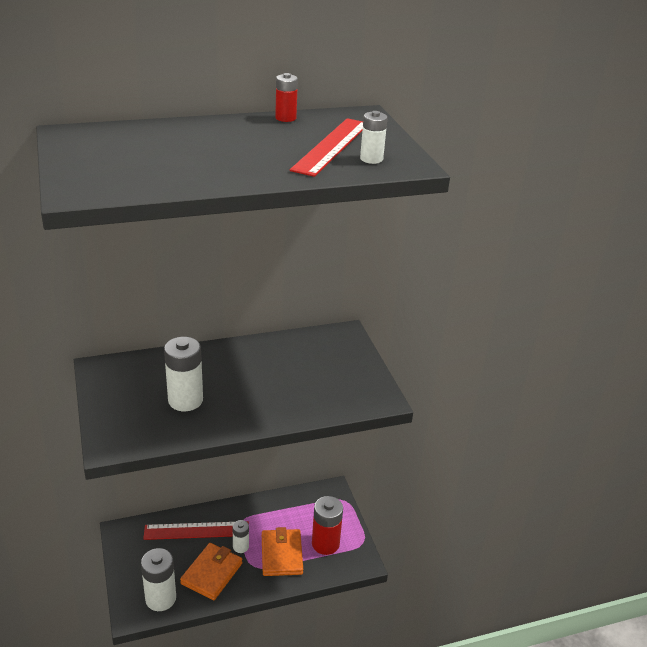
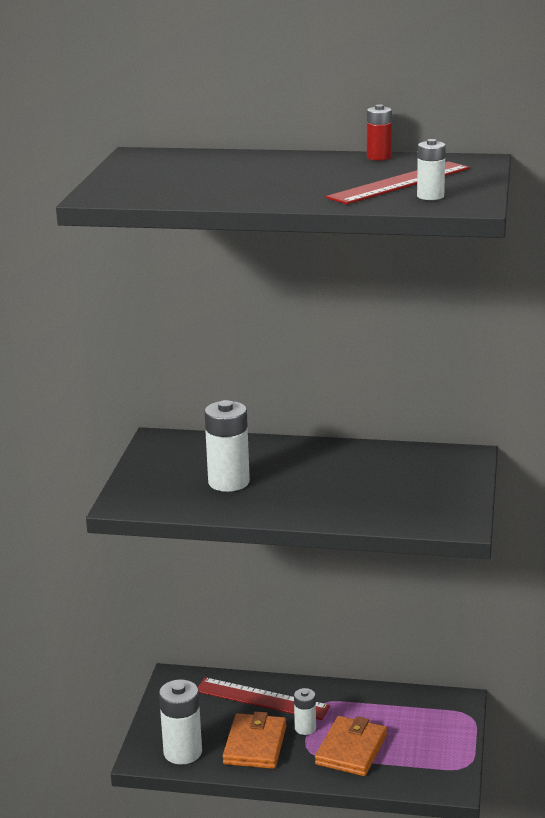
camera: 30 degrees right, 10 degrees down
orange wallet [180,543,242,600] -> orange wallet turned 45 degrees counterclockwise [223,711,286,769]
red battery [312,496,343,555] -> none

